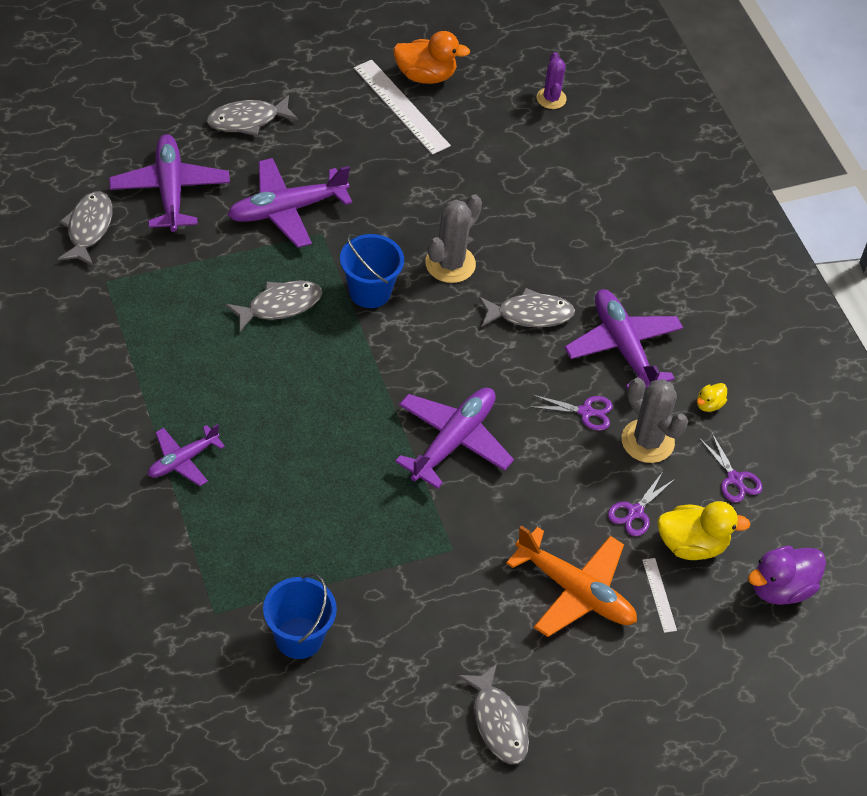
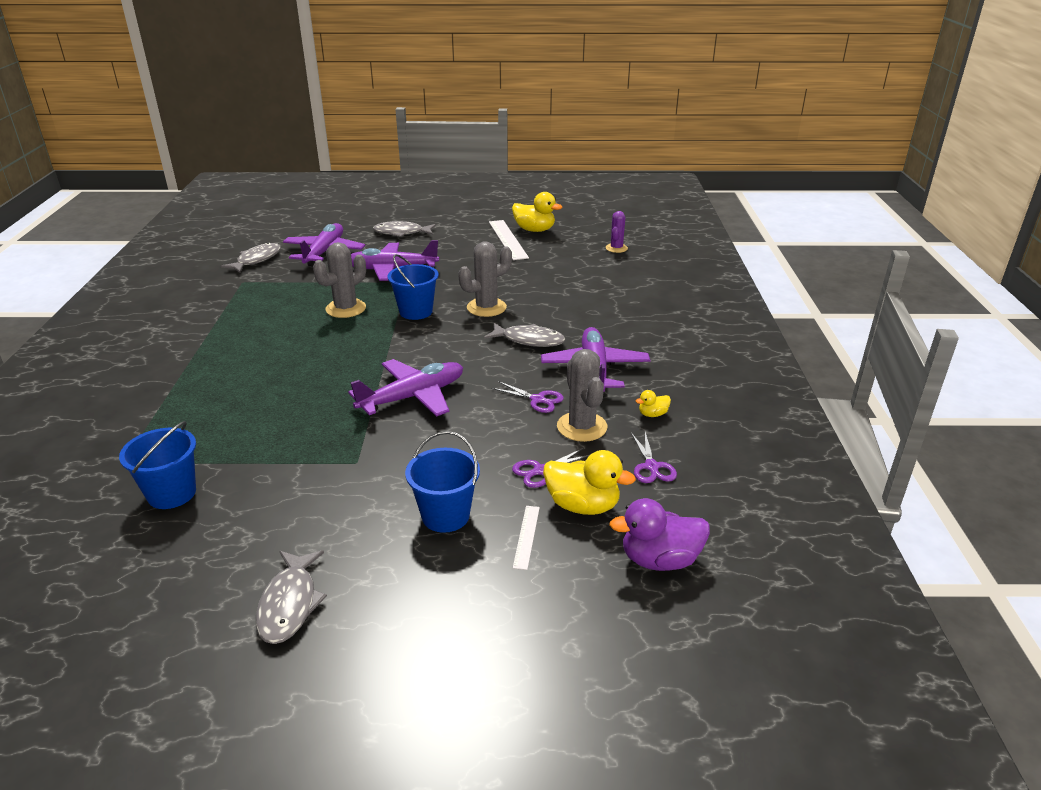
camera: 25 degrees right, 20 degrees down
purple plane [148,424,225,486] -> none
grey fish [226,281,322,332] -> grey cactus [313,242,366,318]
orange duck [393,31,470,84] -> yellow duck [512,192,562,232]
orange plane [506,525,637,637] -> blue bucket [405,431,480,533]

